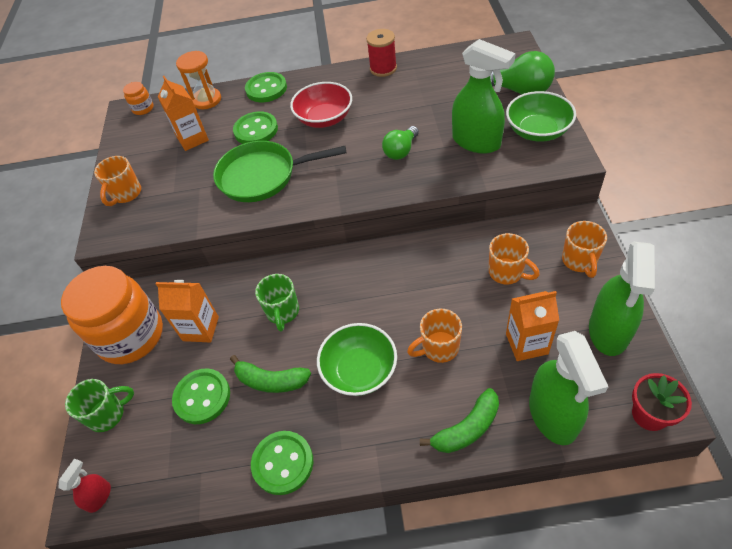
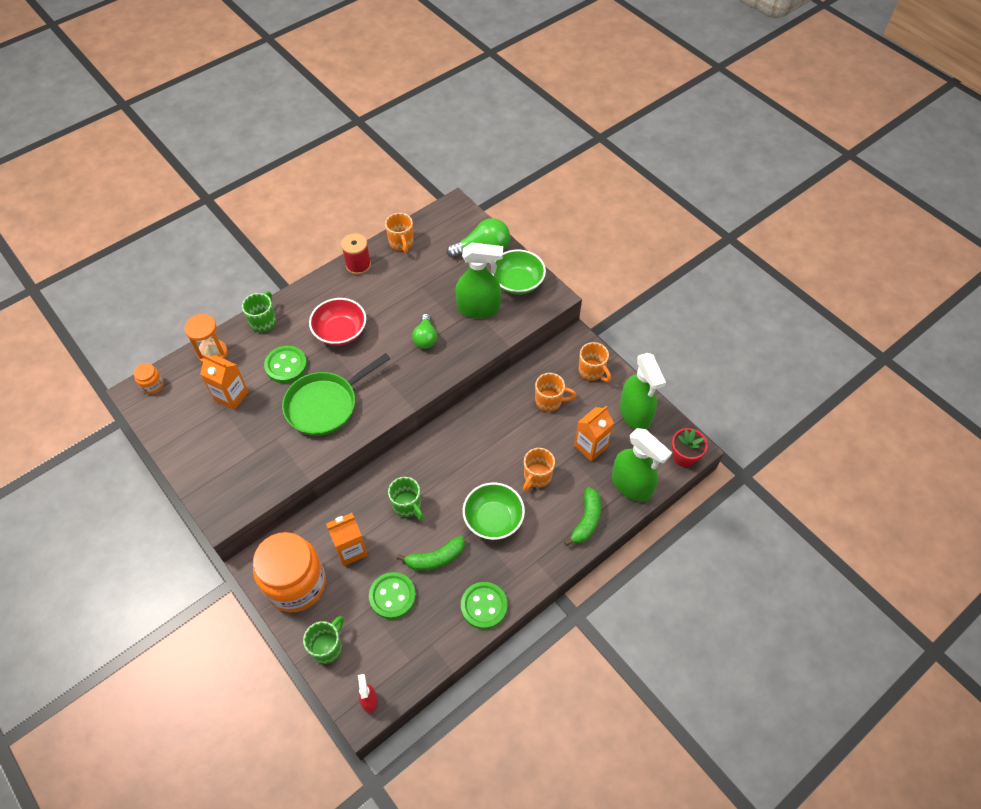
camera: 40 degrees left, 5 degrees up
orange mug [94,156,141,206] -> orange mug moved to [385,213,414,253]
green button [245,72,287,102] -> green mug [242,291,276,333]

